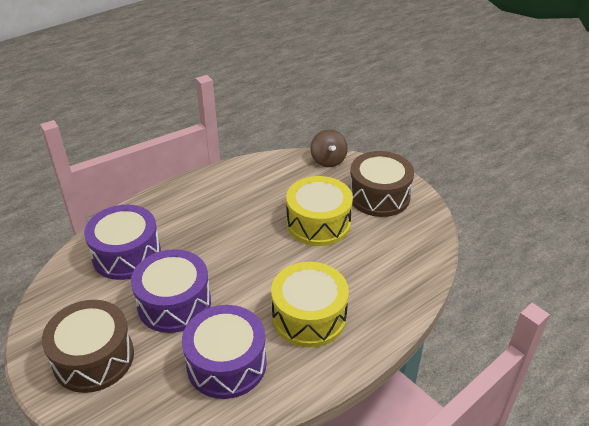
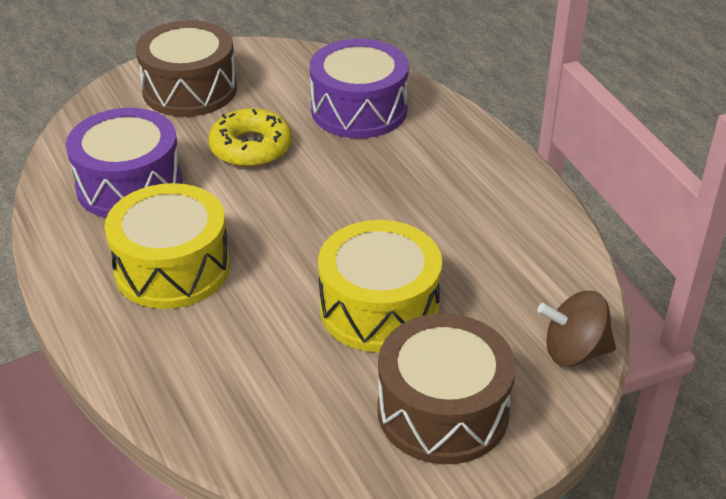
camera: 100 degrees right, 0 degrees up
purple drum [131,249,211,333] -> yellow donut [208,108,292,167]

